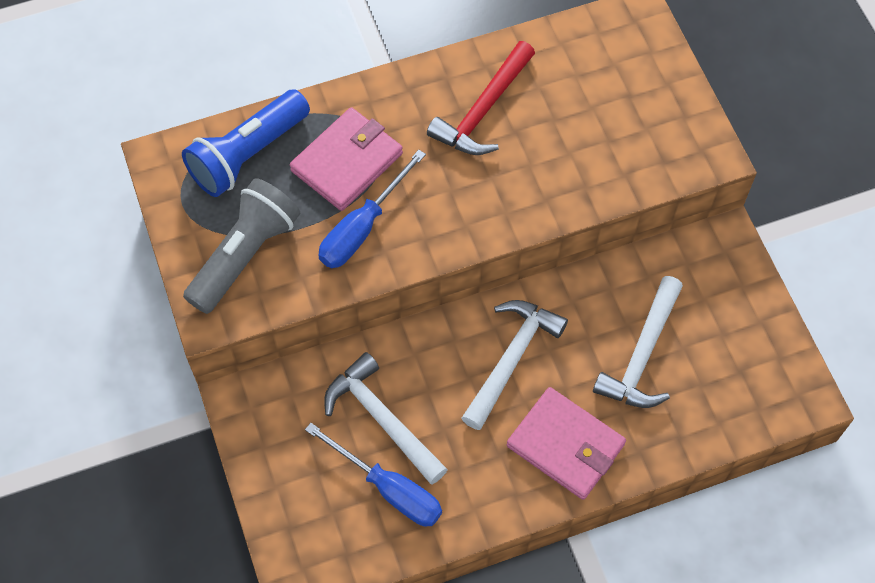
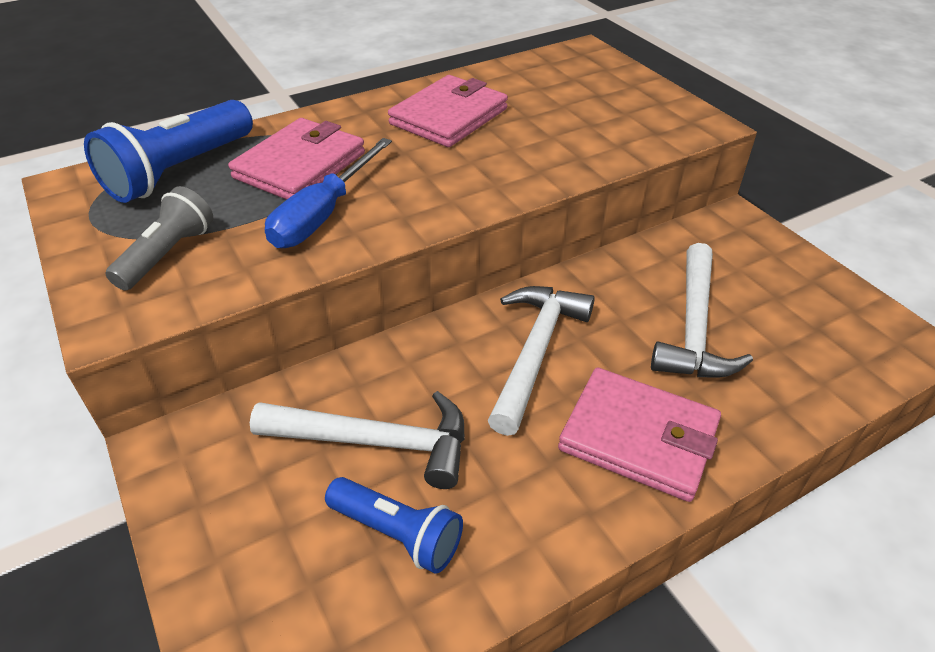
camera: 10 degrees left, 20 degrees down
grey flashlight [183,178,300,314] -> grey flashlight [105,186,213,291], size x0.63
blue screwdriver [305,423,442,527] -> blue flashlight [325,477,463,573]
white hammer [324,352,448,484] -> white hammer turned 150 degrees clockwise [250,391,465,489]
red hammer [427,41,535,155] -> pink wallet [388,75,508,147]

